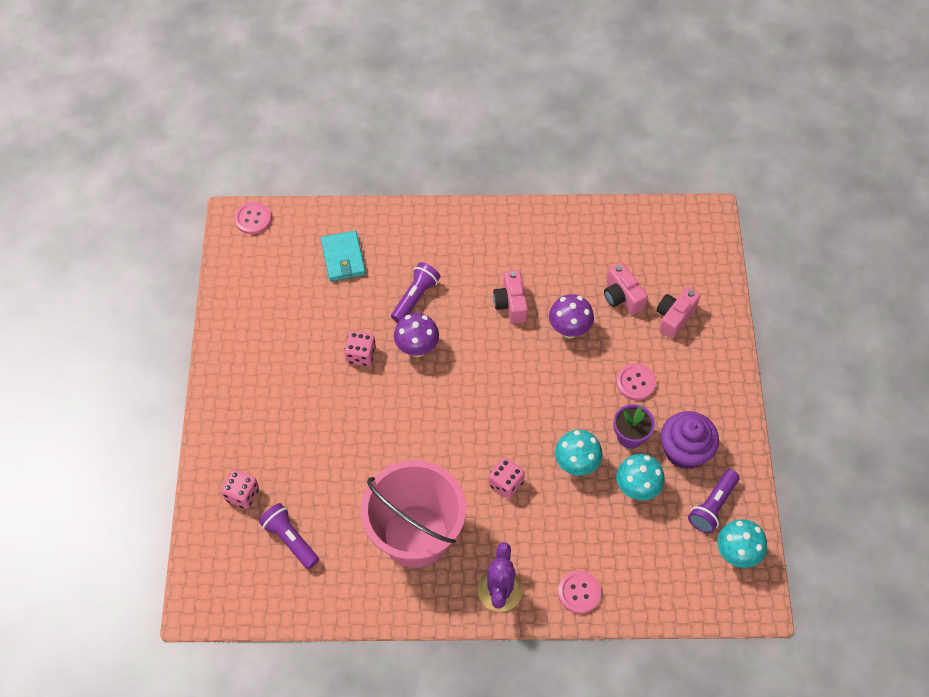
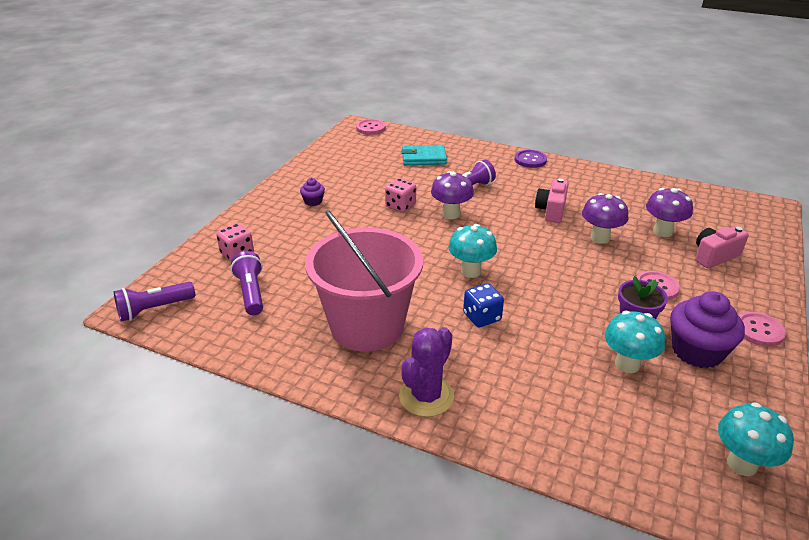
camera: 25 degrees right, 25 degrees down
turquoise wallet [321,231,366,281] -> turquoise wallet turned 75 degrees clockwise [401,145,447,165]
pink dice [489,457,525,499] -> blue dice [463,283,504,327]
turquoise mushroom [555,430,603,476] -> turquoise mushroom moved to [448,224,497,278]
pink button [558,571,601,614] -> pink button moved to [738,312,786,347]
pink camera [604,263,648,315] -> purple mushroom [646,188,693,237]
purple flashlight [688,469,739,534] -> purple flashlight moved to [114,282,195,322]
none -> purple cupcake [300,178,325,206]
none -> purple button [515,150,547,168]

